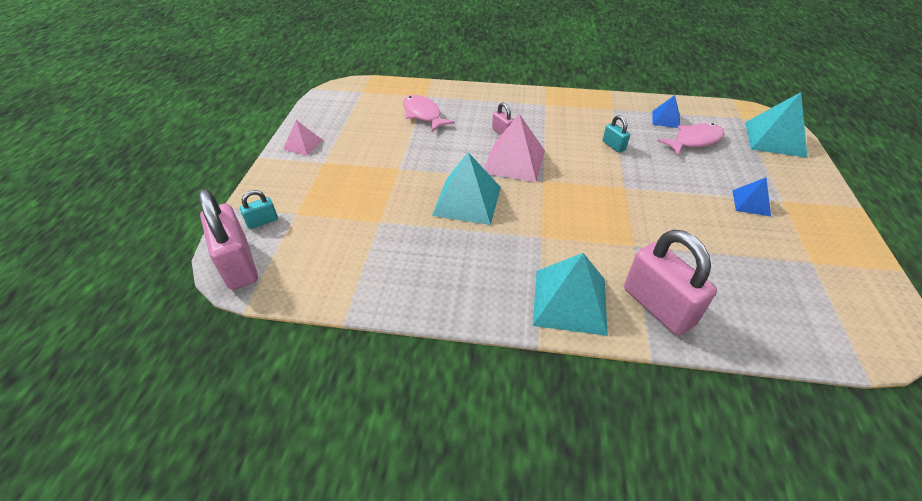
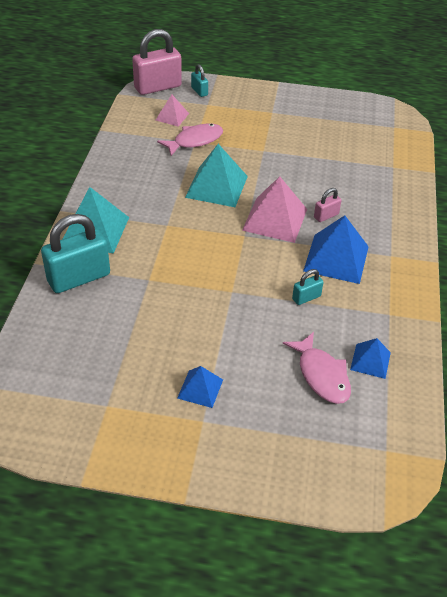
camera: 90 degrees right, 0 degrees up
pink pyramid [283,120,323,155] -> pink pyramid moved to [156,95,189,127]
pink fish [403,95,455,132] -> pink fish moved to [157,124,223,156]
pink padlock [624,229,717,336] -> turquoise padlock [41,214,110,293]
turquoise pyramid [745,92,808,158] -> none
none -> blue pyramid [303,215,369,284]

